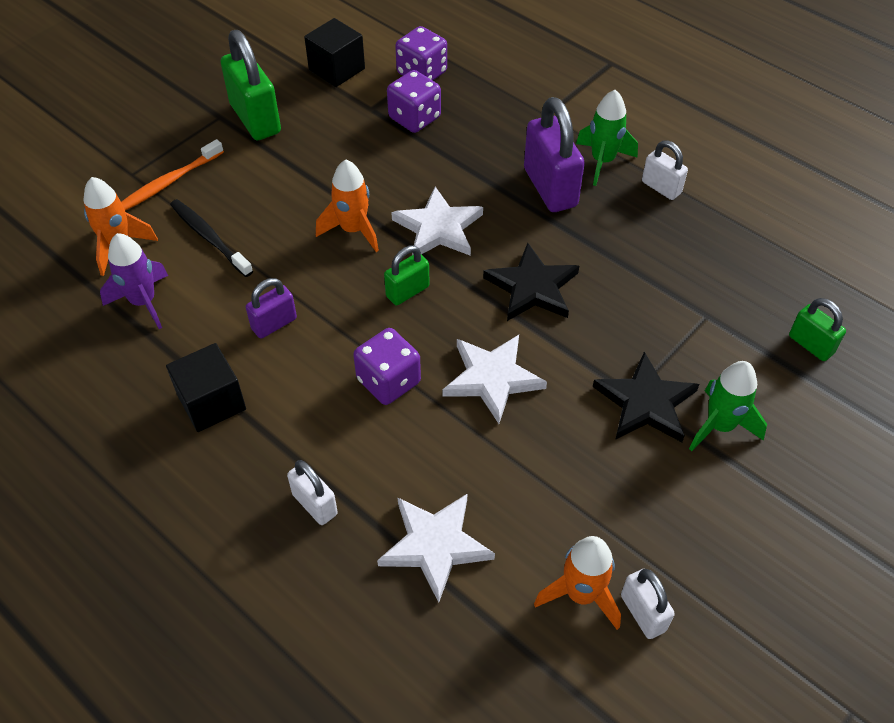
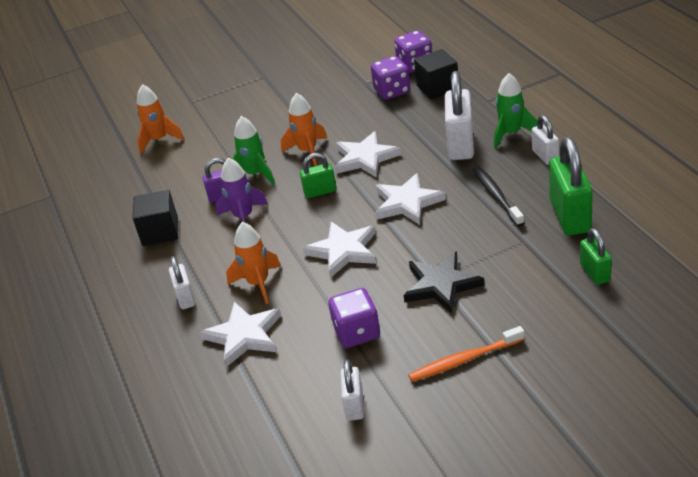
camera: 30 degrees right, 15 degrees down
purple rocket [100,233,168,329] -> purple rocket moved to [215,157,268,223]
orange toothbrush [121,139,224,211] -> orange toothbrush moved to [408,326,525,382]
black toothbrush [170,199,253,277] -> black toothbrush moved to [473,166,524,226]
green padlock [221,30,281,140] -> green padlock moved to [549,137,593,235]
black cube [304,18,365,87] -> black cube moved to [414,49,458,99]
purple dice [353,328,421,405] -> purple dice moved to [328,288,380,348]
black star [483,243,579,321] -> white star [375,173,446,225]
purple padlock [524,97,585,212] -> white padlock [445,71,474,160]
orange rocket [534,536,621,630] -> orange rocket moved to [226,222,281,304]
green rocket [689,361,767,451] -> green rocket moved to [232,116,275,185]

